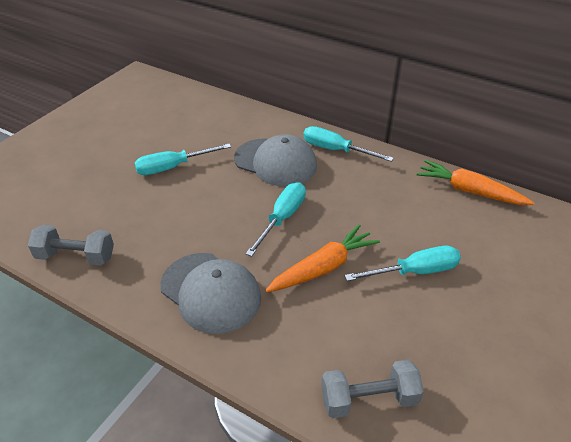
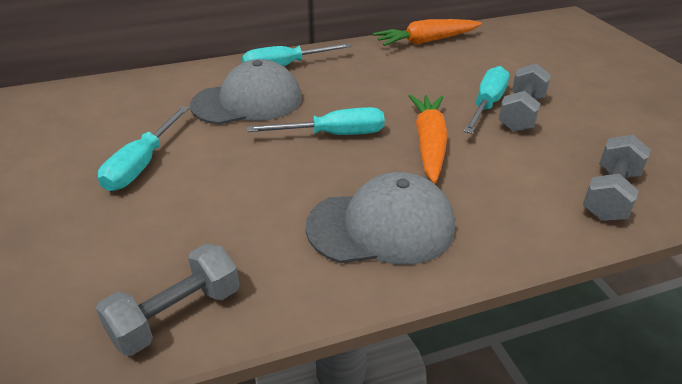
camera: 50 degrees left, 5 degrees down
turquoise screwdriver [245,182,306,257] -> turquoise screwdriver turned 105 degrees clockwise [247,107,385,135]
none -> grey dumbbell [498,63,551,132]

